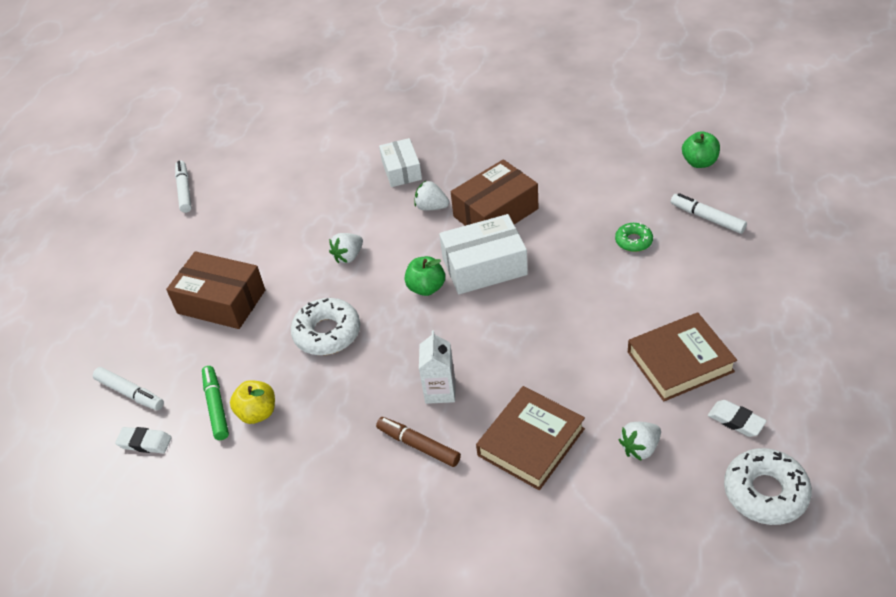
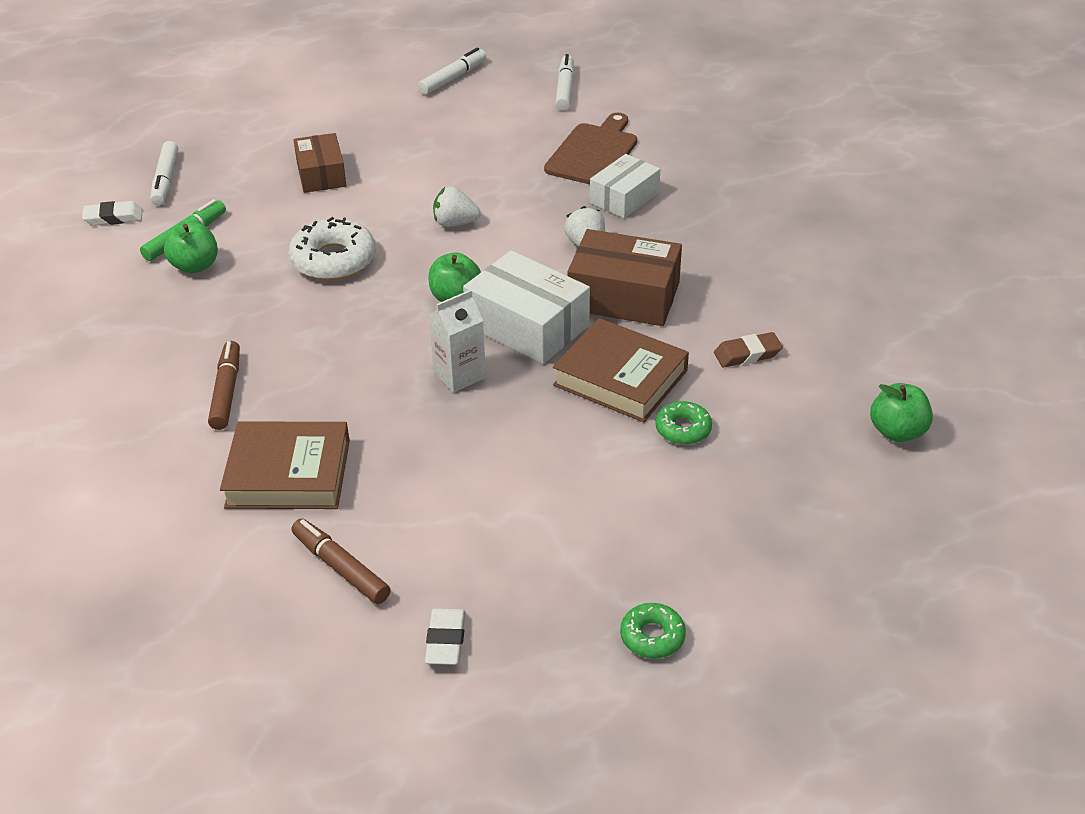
camera: 50 degrees right, 5 degrees down
white eraser [115,427,171,453] -> white eraser turned 75 degrees counterclockwise [82,201,143,226]
brown box [166,251,265,329] -> brown box [293,133,346,193], size x0.65
yellow apple [230,380,275,424] -> green apple [164,222,218,274]
white carton [419,330,455,404] -> white carton moved to [429,290,486,392]
white strawberry [619,422,661,461] -> brown marker [292,519,391,604]
brown book [628,312,737,401] -> brown book moved to [553,318,689,422]
white marker [671,193,747,234] -> white marker moved to [555,54,574,111]
white donut [724,448,812,525] -> none
none -> brown cutting board [544,113,637,184]
none -> green donut [620,603,686,659]
none -> brown eraser [714,332,783,367]

